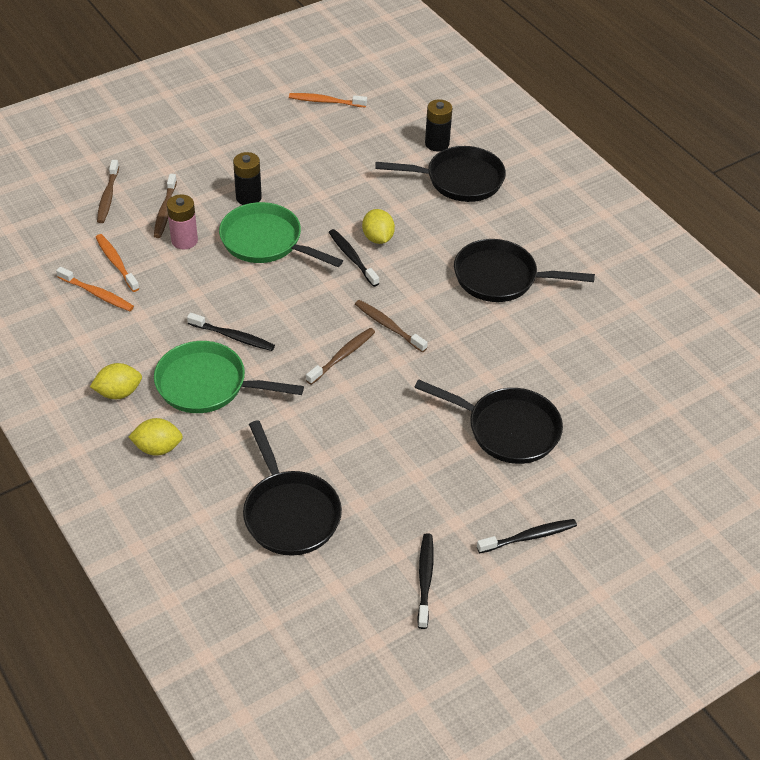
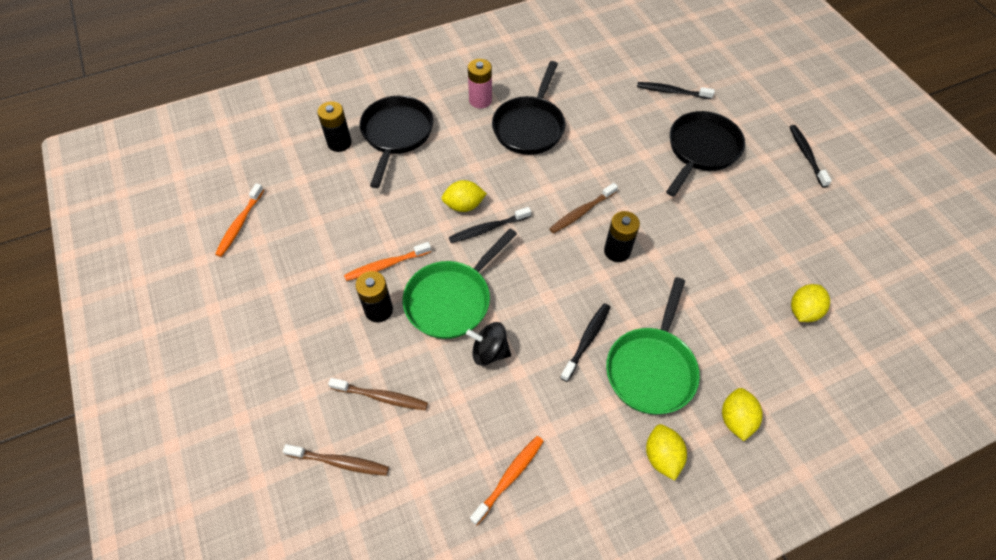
camera: 80 degrees left, 10 degrees up
orange toothbrush [96,234,140,292] -> orange toothbrush moved to [344,242,431,281]
pink battery [167,194,198,249] -> pink battery moved to [468,59,492,108]
black pan [243,420,342,556] -> yellow lemon [791,284,830,322]
brown toothbrush [306,328,375,385] -> black battery [604,211,640,262]
black toothbrush [417,533,434,629] -> black toothbrush moved to [637,82,715,99]
none -> black spinning top [466,322,511,366]

